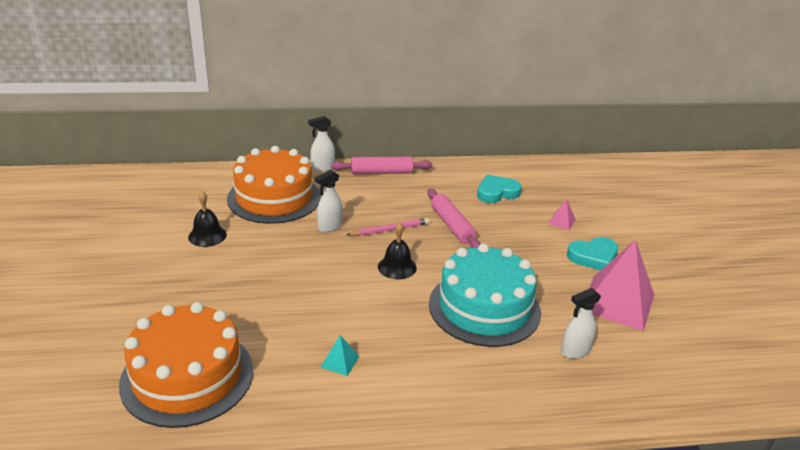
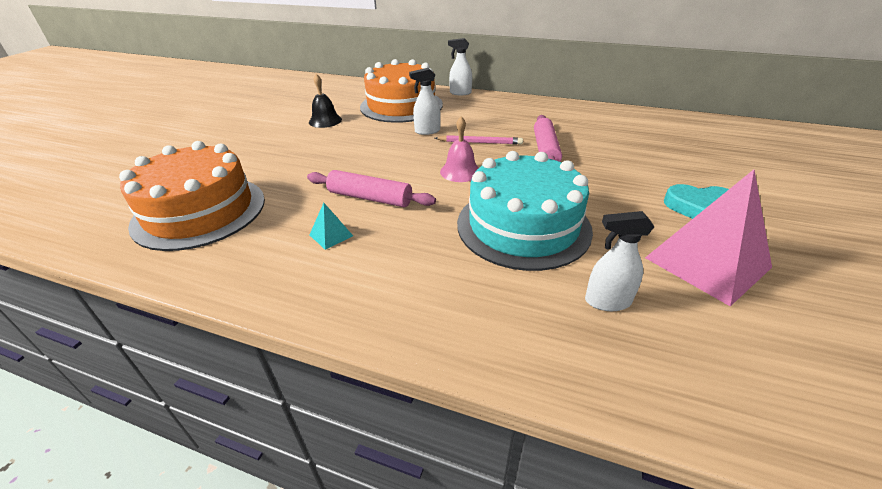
camera: 30 degrees right, 5 degrees up
pink rolling pin [331,156,432,174] -> pink rolling pin moved to [307,170,436,207]
black bell [378,222,417,280] -> pink bell [440,116,479,182]
turquoise heart [477,175,521,203] -> none
pink pyramid [548,199,576,230] -> none

